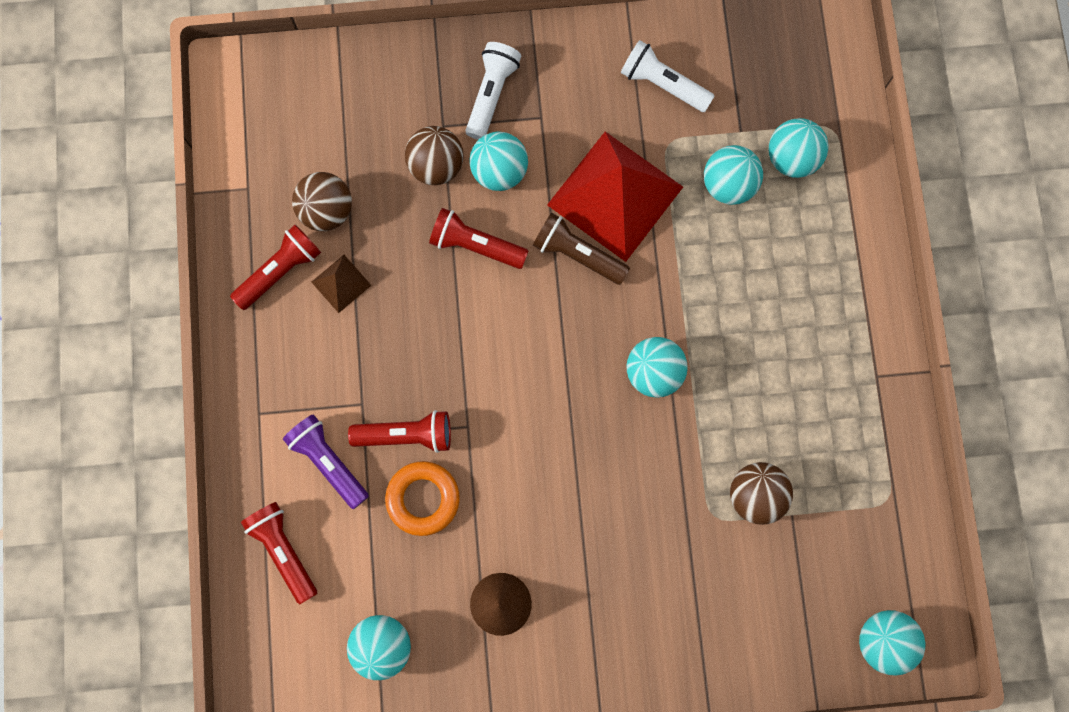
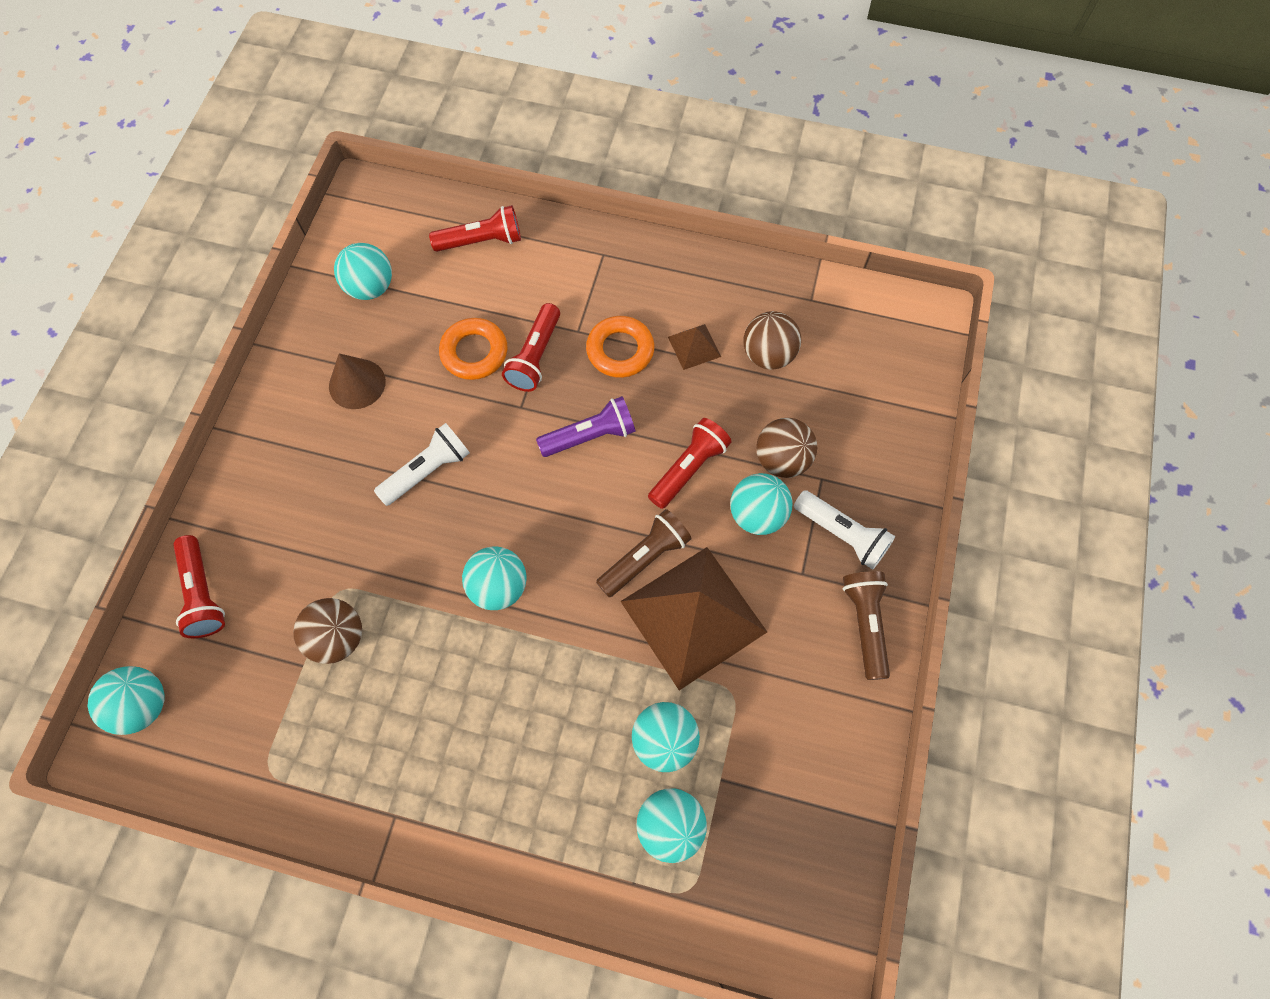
camera: 110 degrees right, 10 degrees down
red flashlight [230,225,321,310] -> red flashlight moved to [173,535,225,638]
purple flashlight [283,414,369,509] -> purple flashlight moved to [536,396,636,457]
red pyramid [547,132,683,262] -> brown pyramid [620,547,767,690]
white flashlight [621,40,714,112] -> white flashlight moved to [374,423,470,506]
none -> orange ring [586,316,654,378]
none -> brown flashlight [843,571,890,680]

